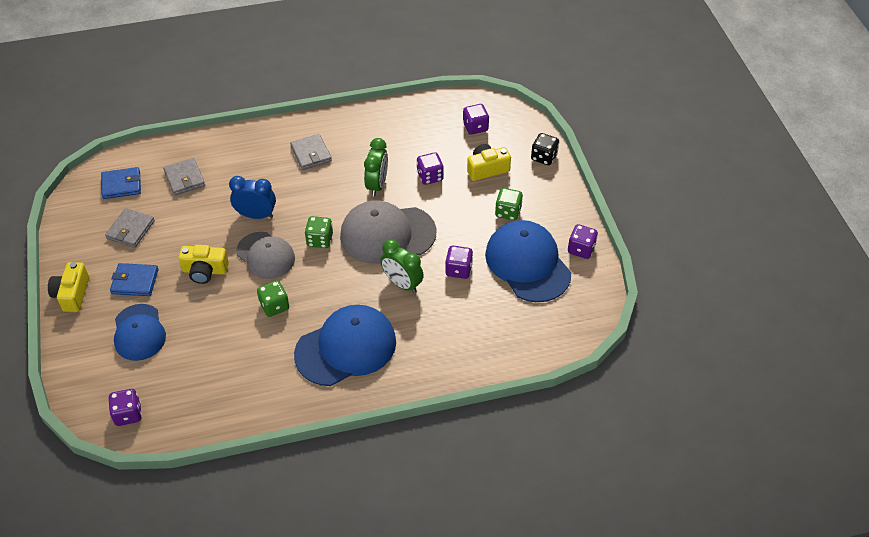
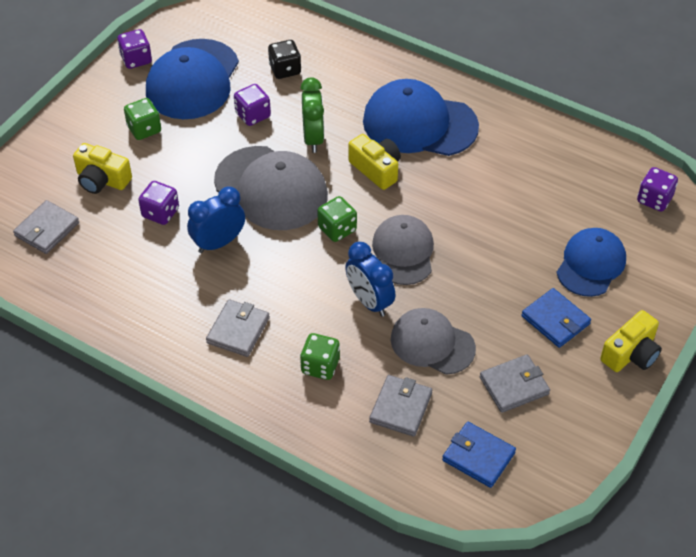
camera: 135 degrees left, 0 degrees up
yellow camera [178,245,229,284] -> yellow camera moved to [348,134,401,190]
green dice [257,280,289,317] -> green dice moved to [300,333,340,380]
green clock [364,138,388,197] -> blue clock [187,186,245,253]
purple dice [463,104,489,135] -> grey wallet [13,200,79,254]
black dice [531,133,559,165] -> black dice moved to [268,40,301,79]
none -> grey cap [391,308,476,375]

